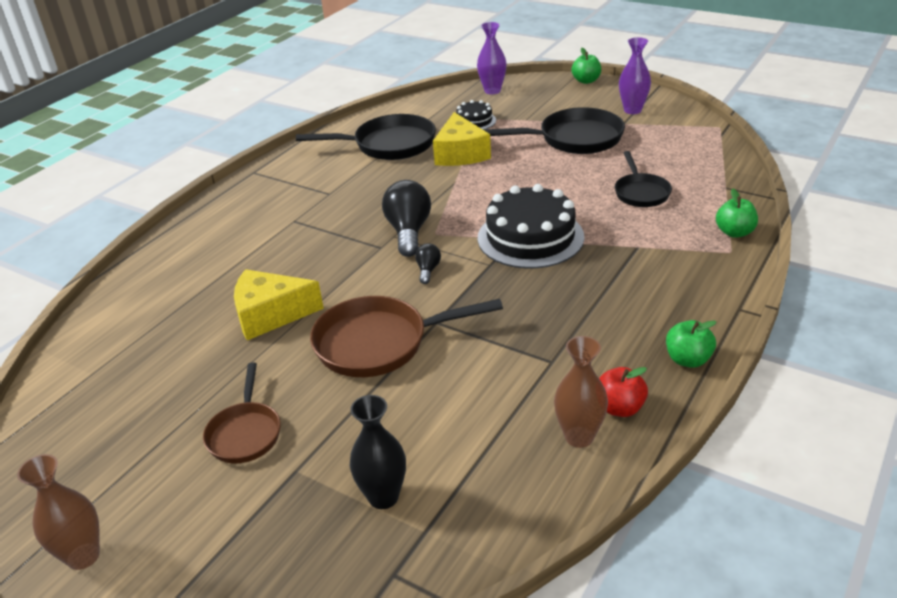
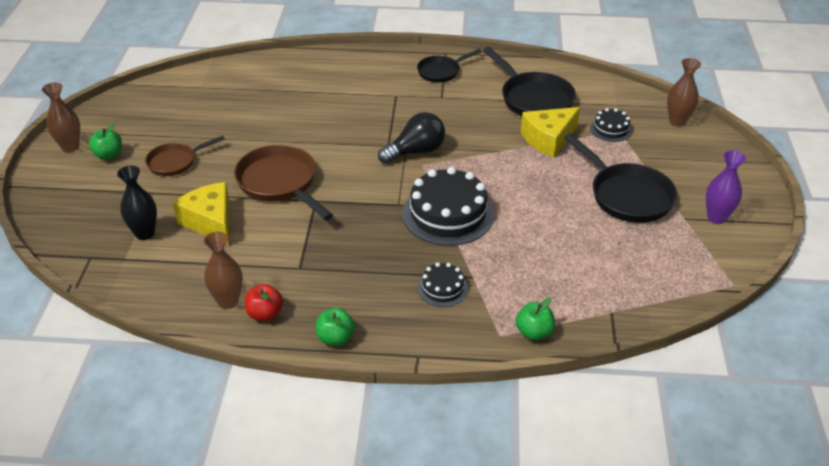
camera: 60 degrees right, 5 degrees up
yellow cheese [234,269,324,340] -> yellow cheese moved to [173,182,230,245]
black light bulb [415,243,441,284] -> none
purple vase [477,22,507,94] -> brown vase [667,58,701,127]
green apple [572,48,601,84] -> green apple moved to [89,123,122,160]
black pan [615,151,672,207] -> black pan moved to [417,49,482,82]
none -> black cake [418,263,468,307]

